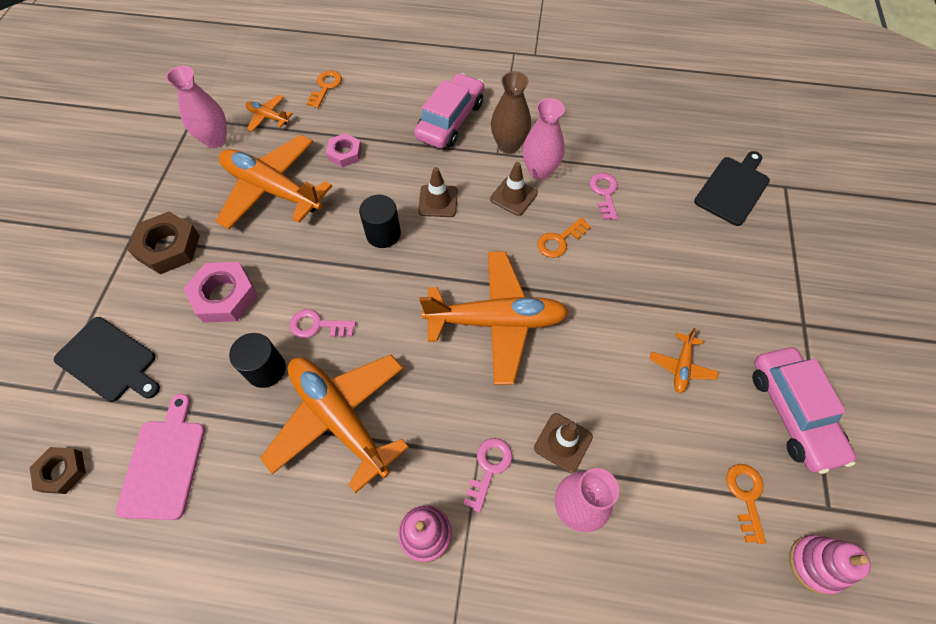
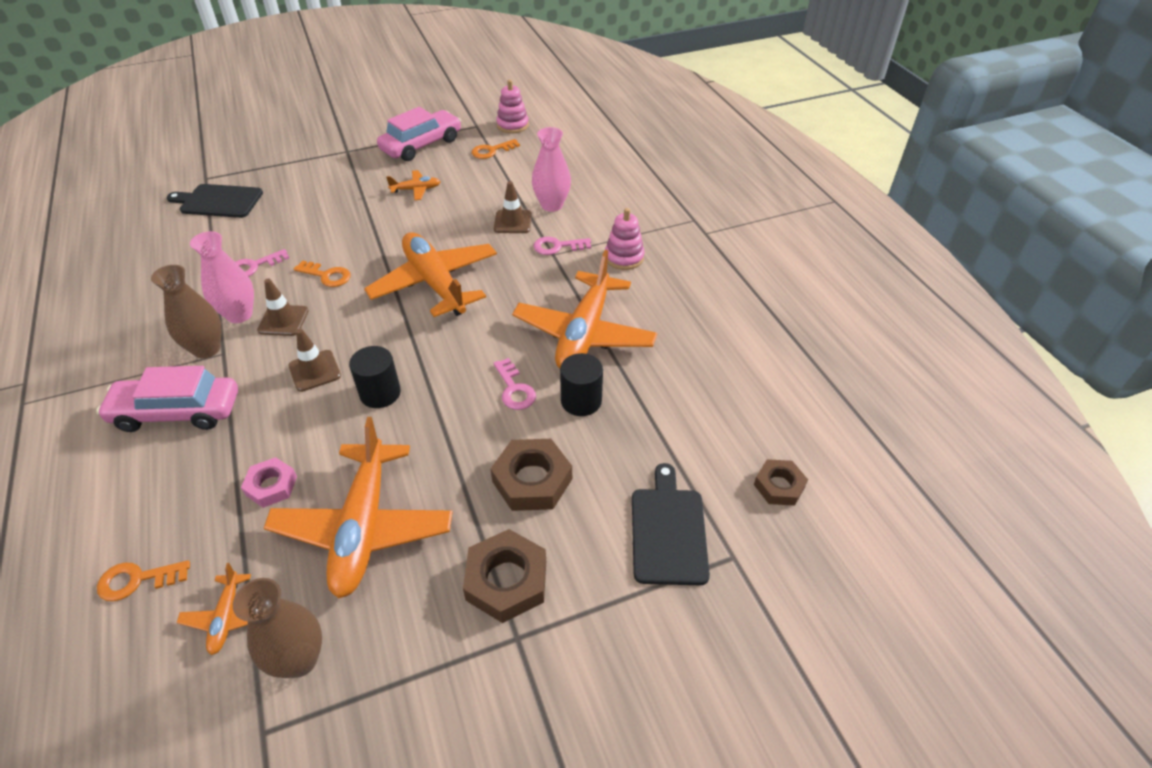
camera: 120 degrees left, 15 degrees down
pink cutting board [116,394,205,520] -> none
pink vase [166,66,227,148] -> brown vase [233,578,322,678]
pink nut [183,262,258,323] -> brown nut [491,439,572,511]

